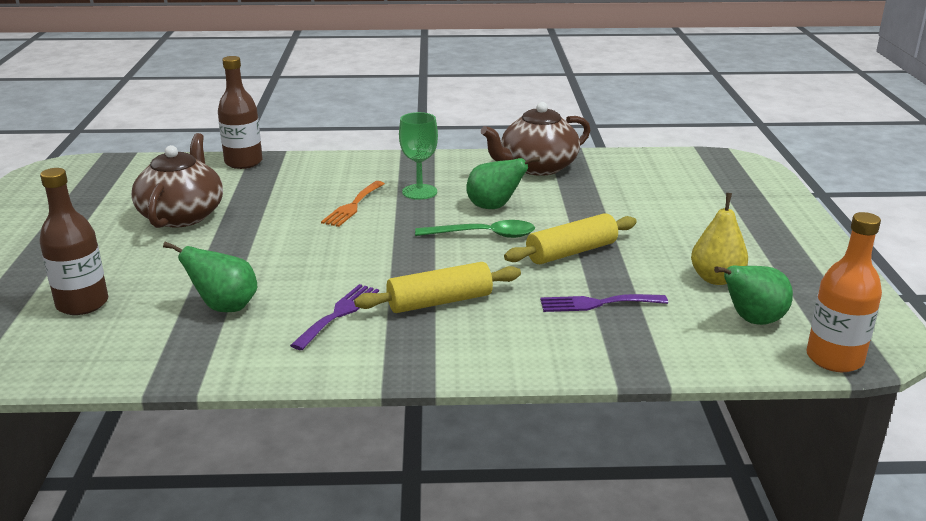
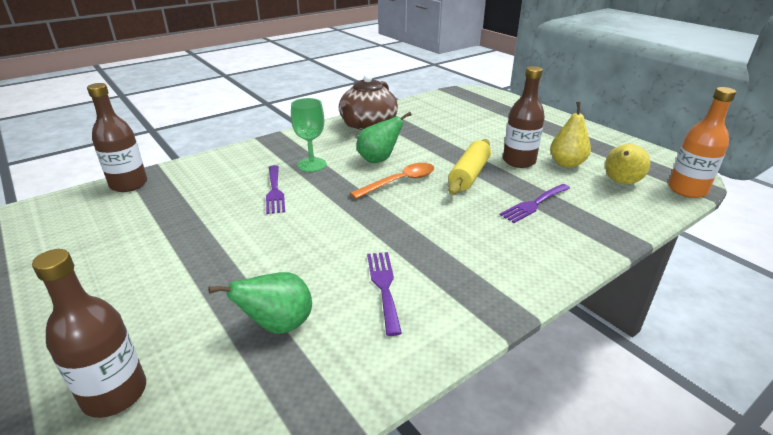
camera: 35 degrees left, 5 degrees up
brown teapot [131,133,223,228] -> none
orange fork [321,181,385,227] -> purple fork [266,165,285,214]
yellow rolling pin [354,262,521,313] -> none
green spoon [415,220,535,238] -> orange spoon [350,163,434,199]
green pear [714,265,793,325] -> yellow pear [605,144,650,184]
none -> brown bottle [503,66,545,168]

